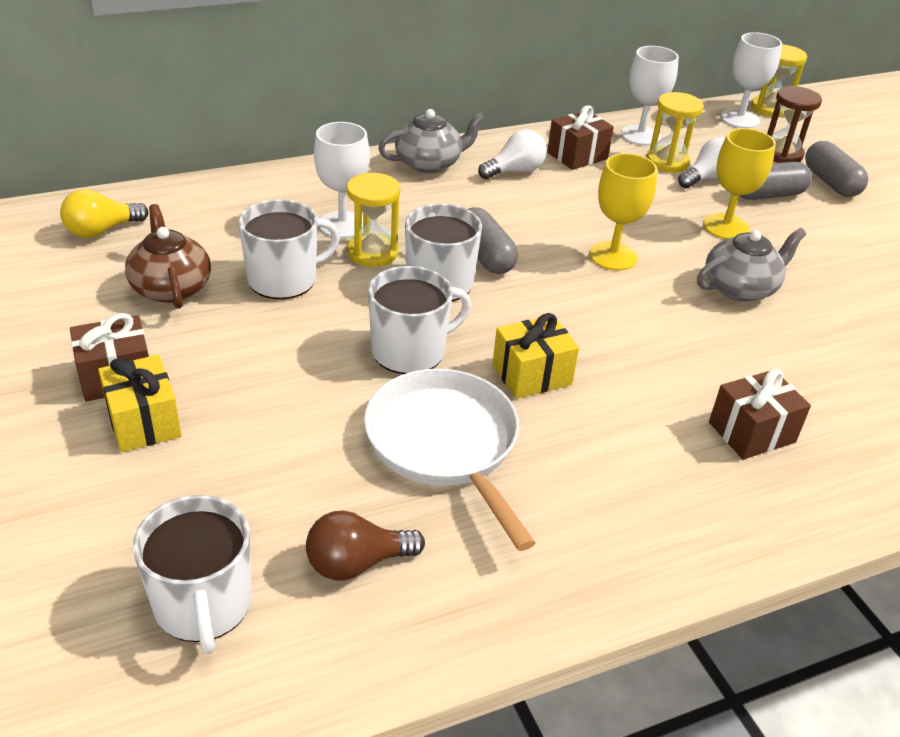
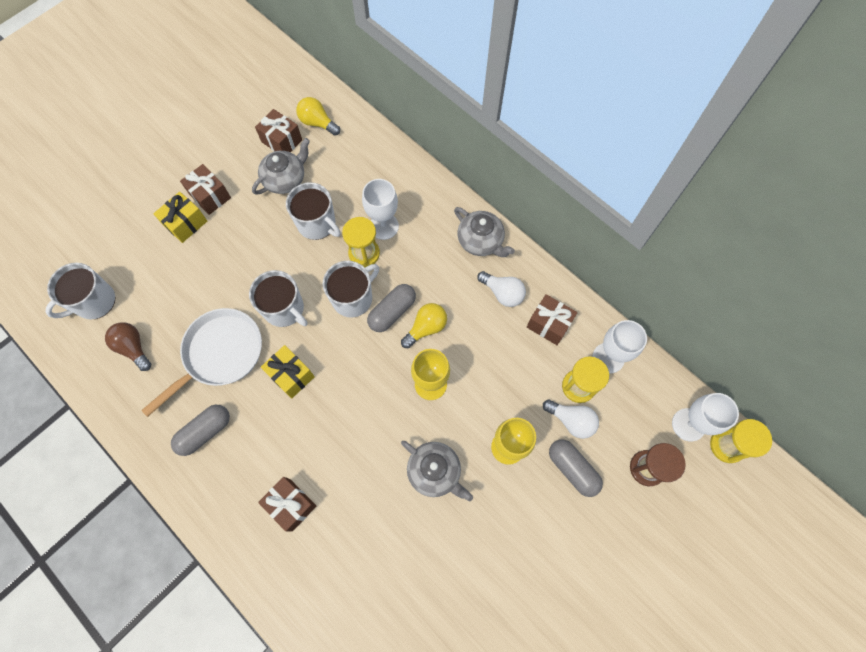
camera: 70 degrees right, 30 degrees up
brown teapot [125,204,211,309] -> grey teapot [252,138,310,195]
grey capsule [805,141,868,197] -> grey capsule moved to [171,405,230,456]
none -> brown gift [255,109,302,152]
none -> yellow light bulb [401,303,447,348]

